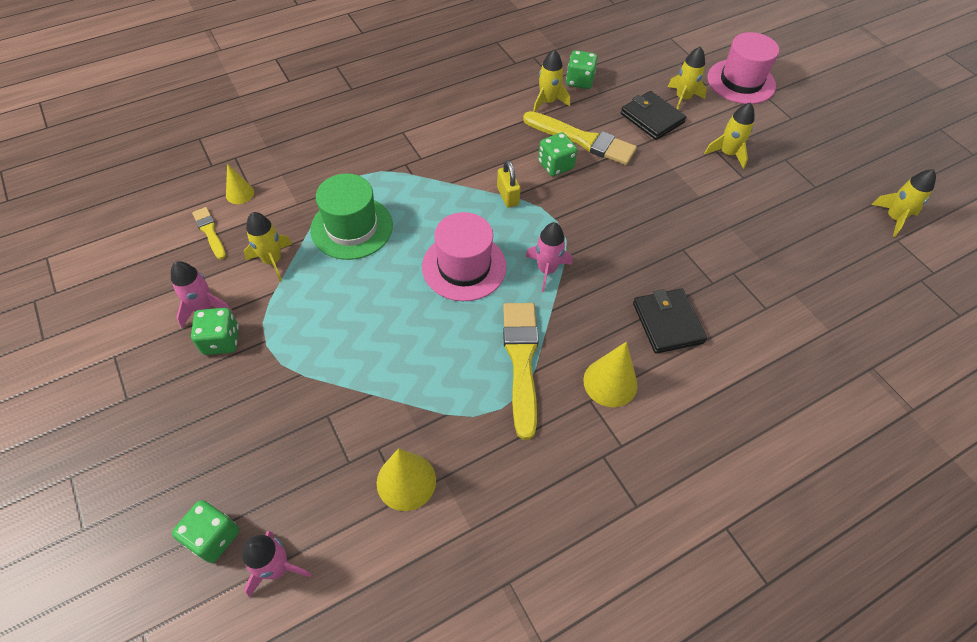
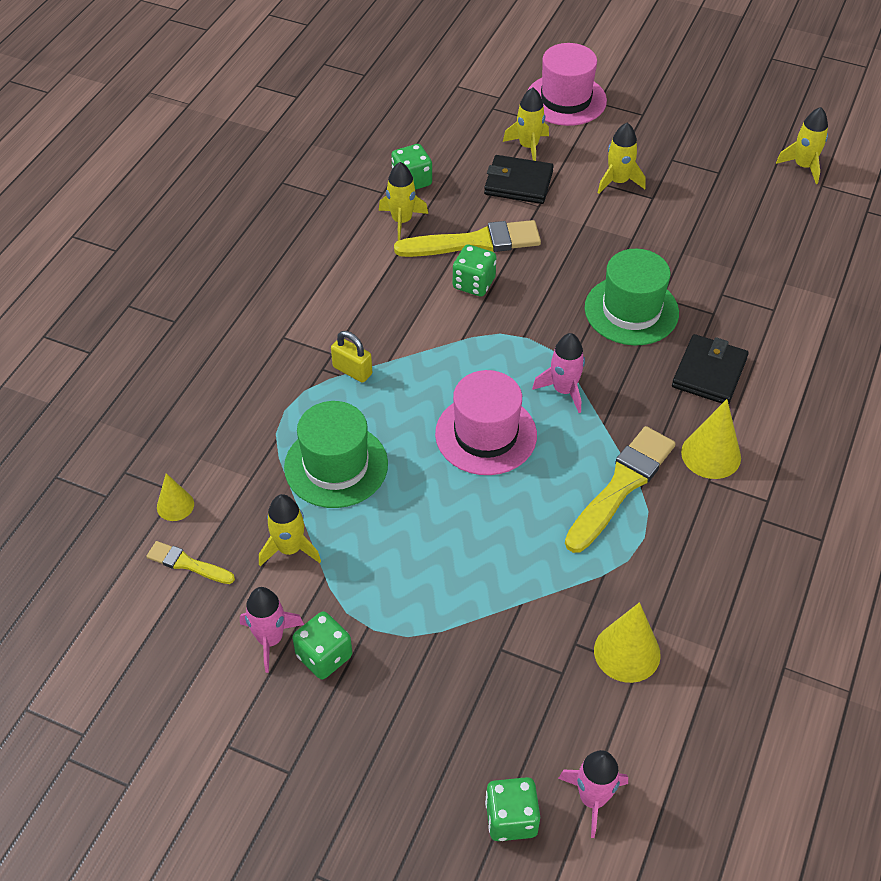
camera: 35 degrees left, 5 degrees down
yellow padlock [497,160,521,208] -> yellow padlock moved to [331,331,372,383]
yellow brush [503,303,539,440] -> yellow brush turned 75 degrees clockwise [565,426,676,553]
black wallet [633,289,707,354] -> black wallet turned 75 degrees clockwise [672,334,749,404]
none -> green hat [585,249,679,345]

